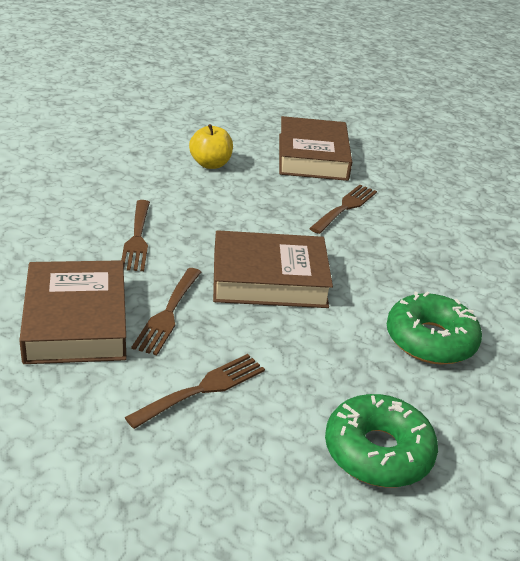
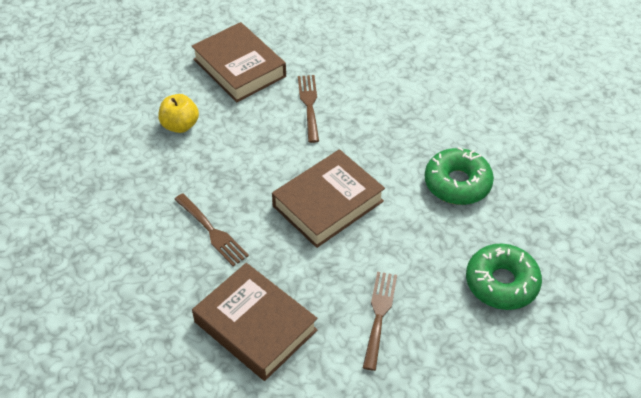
camera: 35 degrees left, 15 degrees up
brown fork [131,268,201,356] -> none

